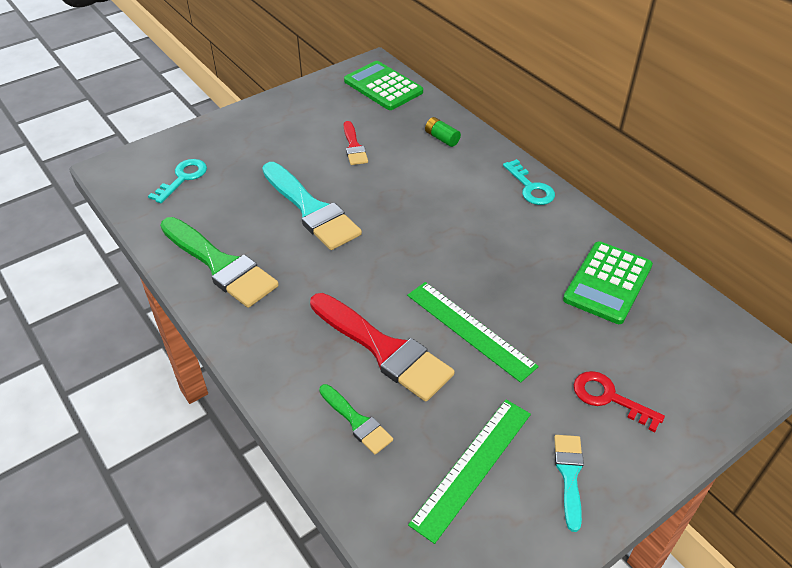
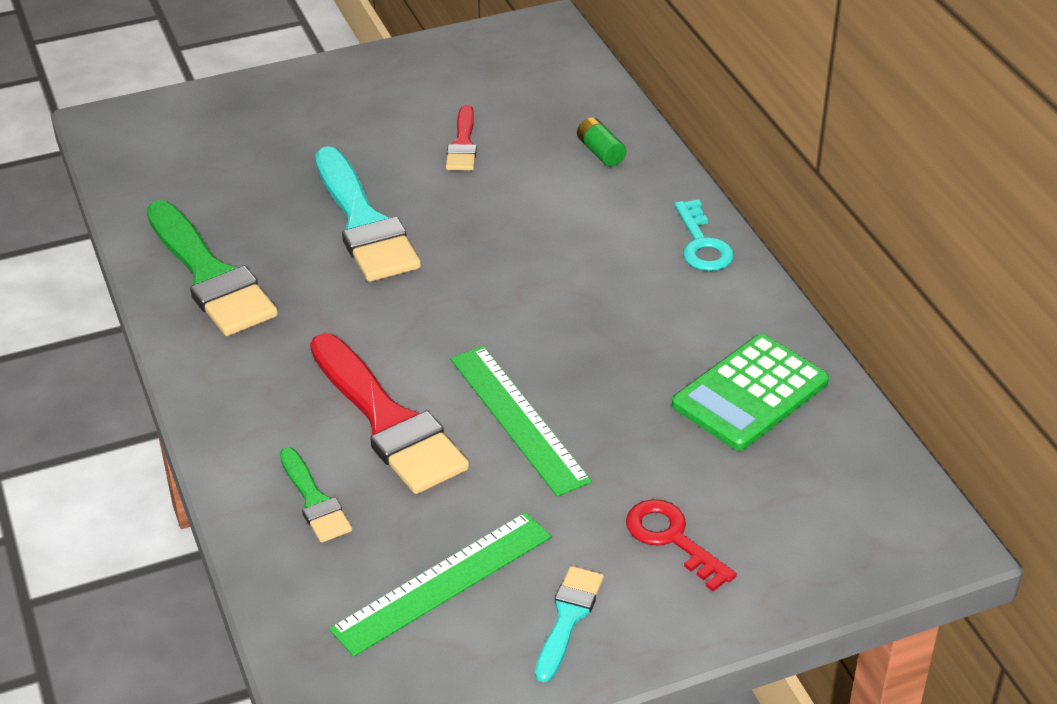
camera: 15 degrees right, 5 degrees down
turquoise key [148,159,207,203] -> none
green calculator [344,61,423,110] -> none

